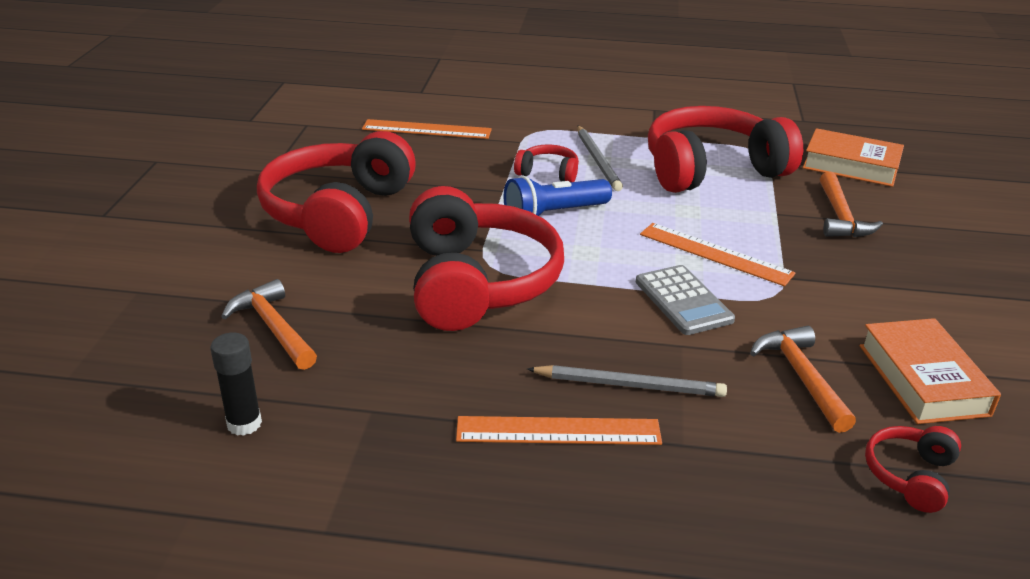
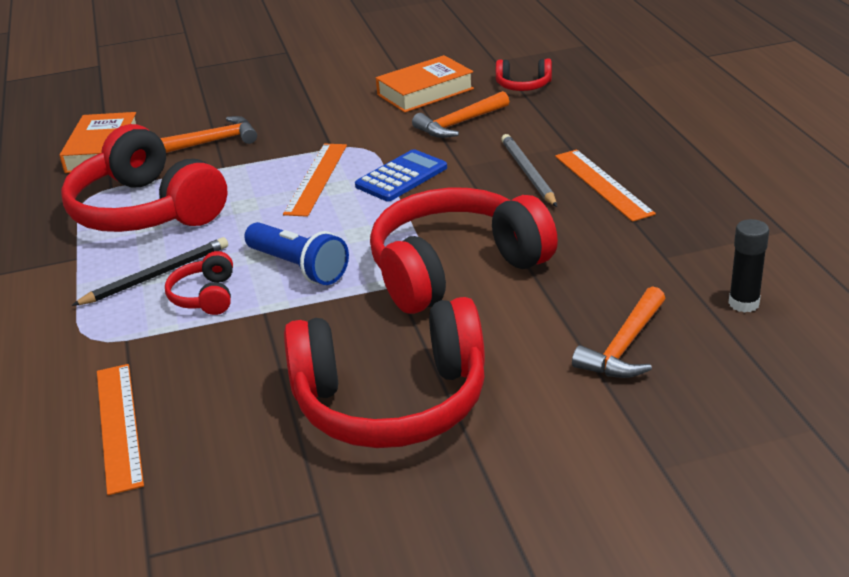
camera: 110 degrees left, 0 degrees up
grey pencil [577,125,623,191] -> black pencil [72,237,228,306]
grey calculator [636,265,735,335] -> blue calculator [355,149,447,201]

